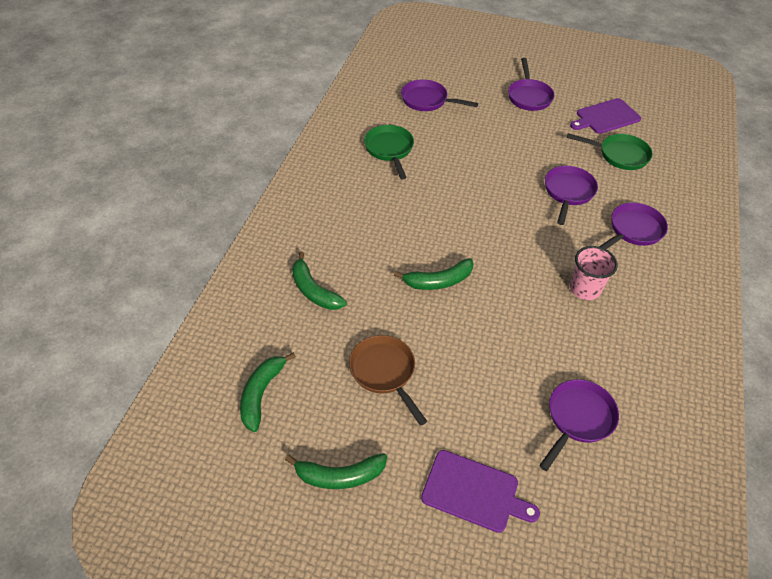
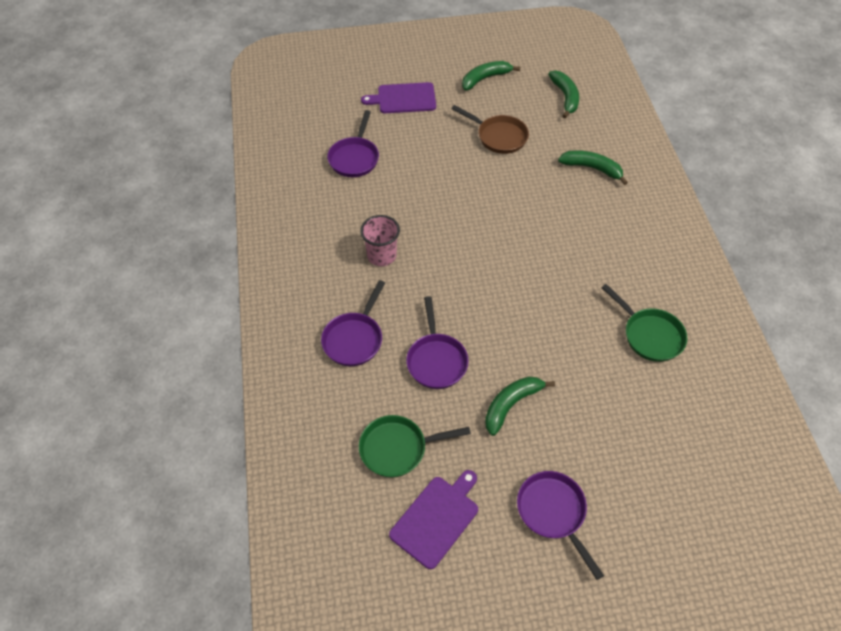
camera: 155 degrees right, 5 degrees up
green banana [394,258,474,290] -> green banana moved to [485,377,555,436]
purple pan [401,79,478,111] -> none

